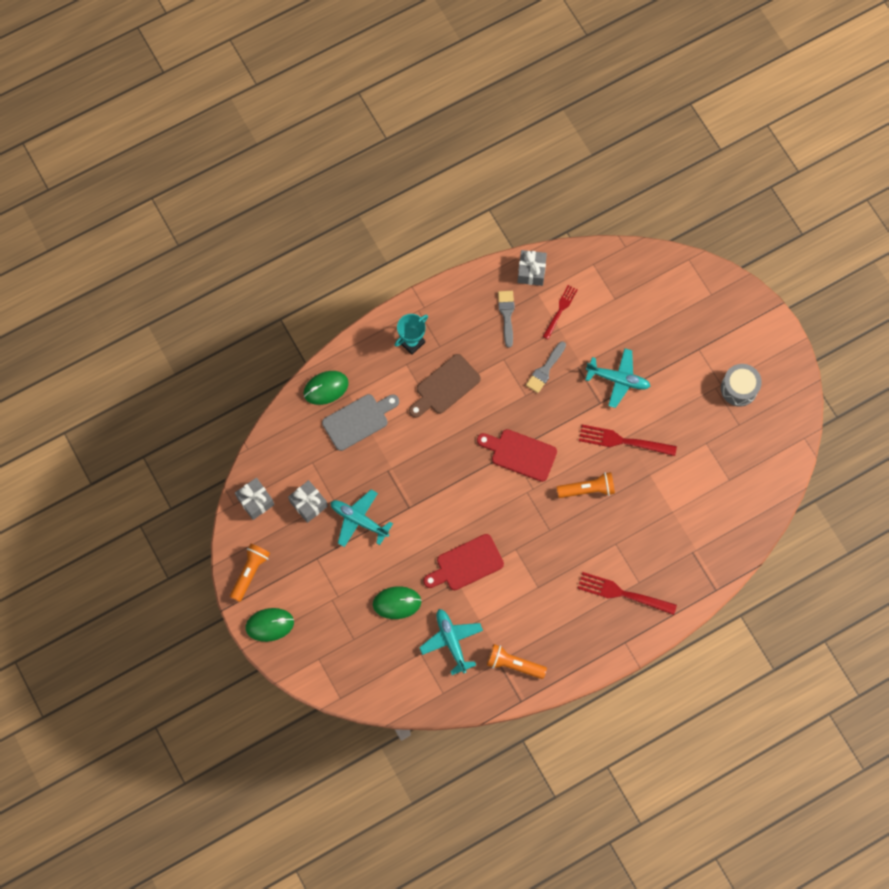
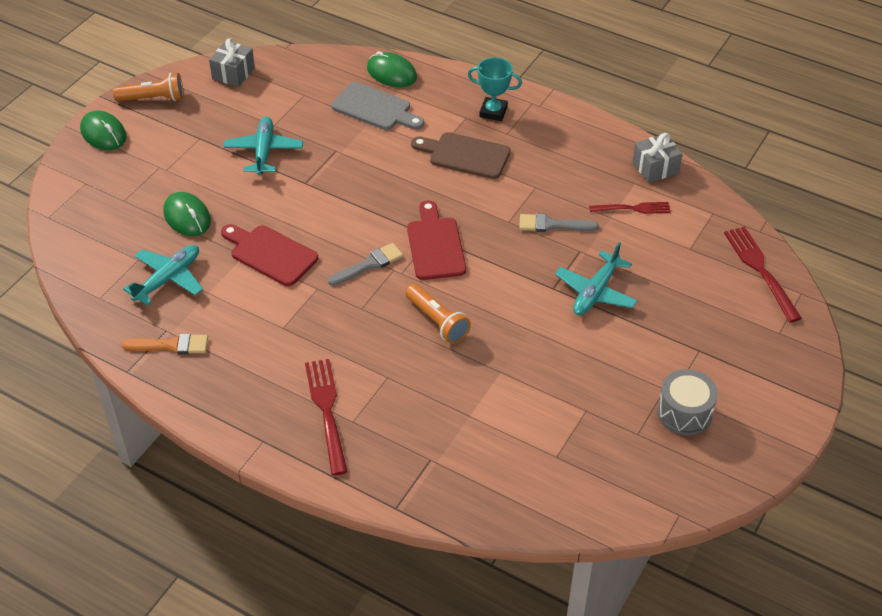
camera: 60 degrees right, 25 degrees down
grey gift [288,480,328,523] -> none
orange flashlight [487,644,547,679] -> orange brush [121,333,208,354]
grey brush [498,291,515,348] -> grey brush moved to [328,243,403,286]
red fork [579,425,677,456] -> red fork moved to [724,226,802,323]
turquoise plane [585,349,650,408] -> turquoise plane turned 45 degrees clockwise [555,242,638,315]

